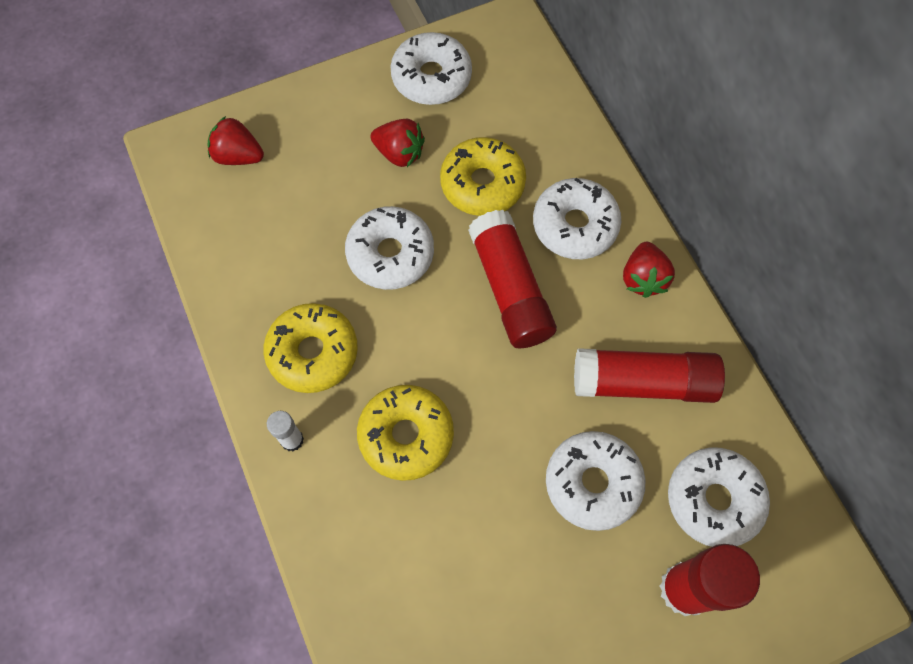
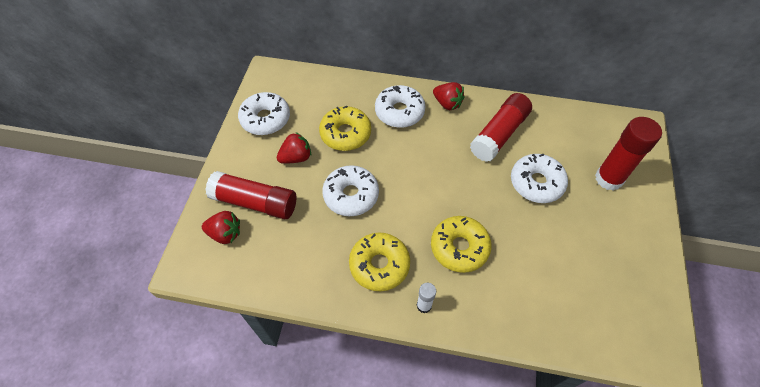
camera: 55 degrees left, 10 degrees down
red strawberry [207,116,264,165] -> red strawberry turned 135 degrees counterclockwise [202,211,240,244]
red glue stick [468,210,557,348] -> red glue stick moved to [205,171,296,219]
white donut [668,447,770,547] -> none

